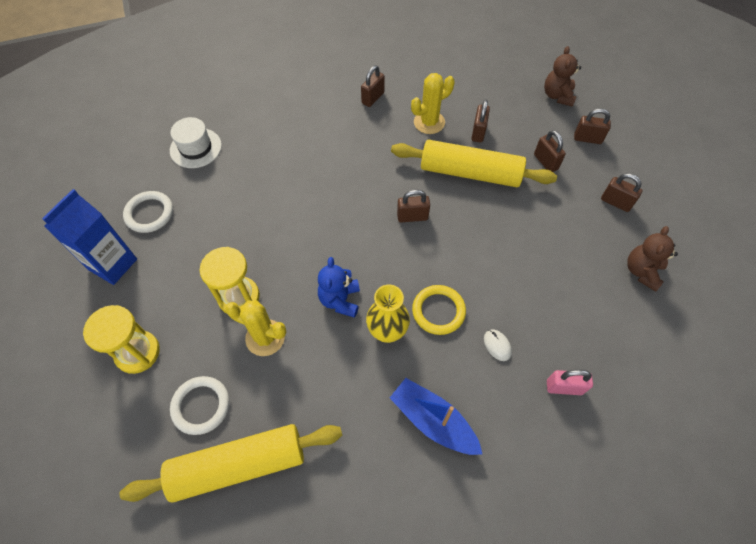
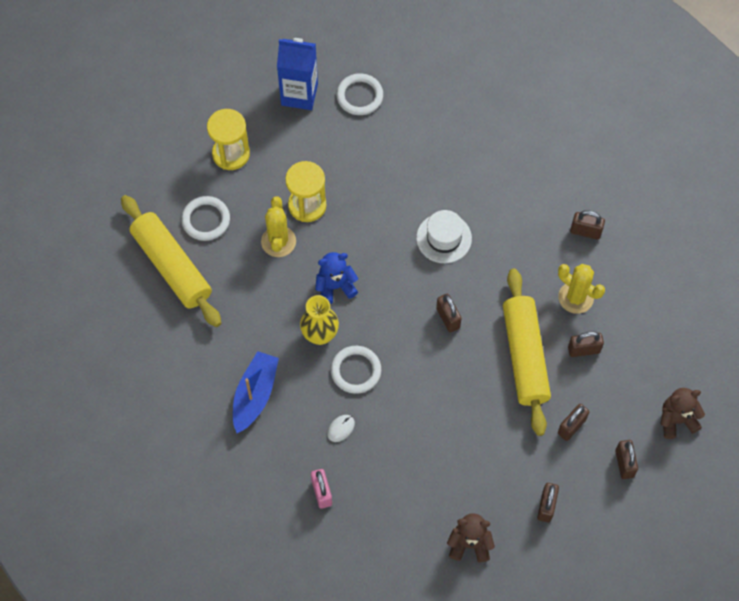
camera: 70 degrees right, 5 degrees up
white hat [170,117,222,168] -> white hat moved to [416,210,472,263]
yellow ring [412,285,466,335] -> white ring [331,346,381,394]

